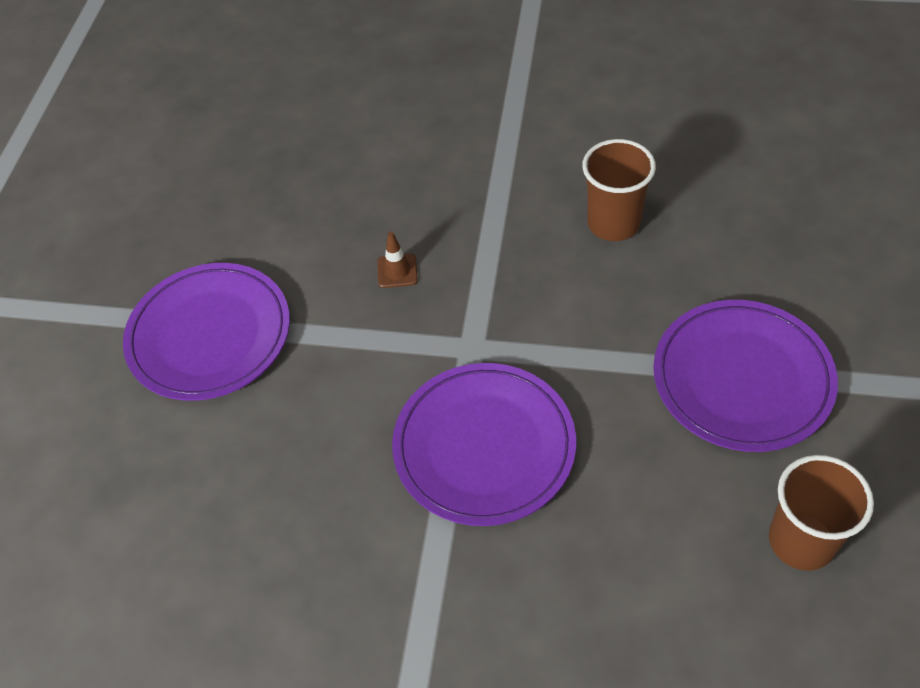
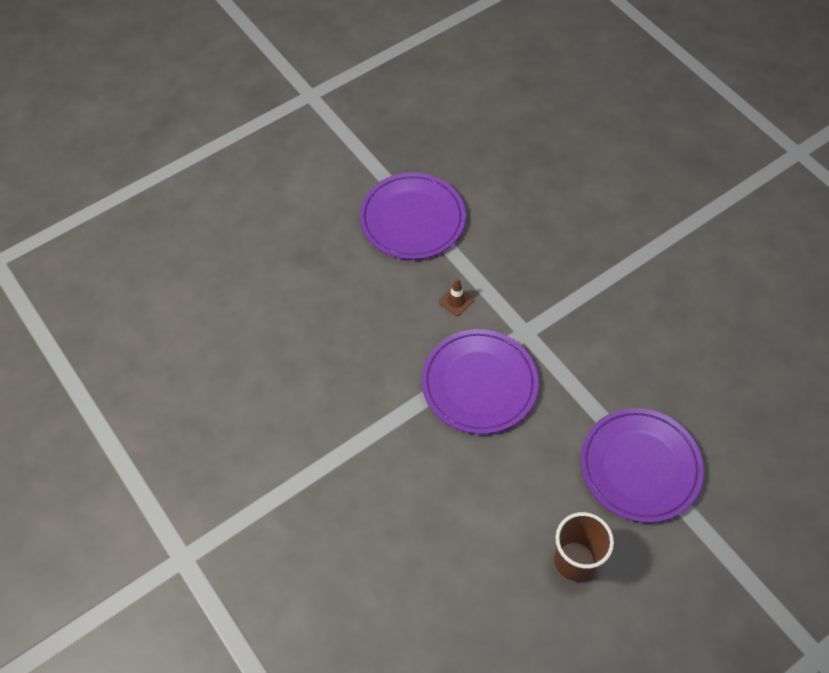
camera: 40 degrees right, 5 degrees up
brown traffic cone [377,232,418,288] -> brown traffic cone moved to [439,278,474,316]
brown cup [582,139,656,241] -> none

